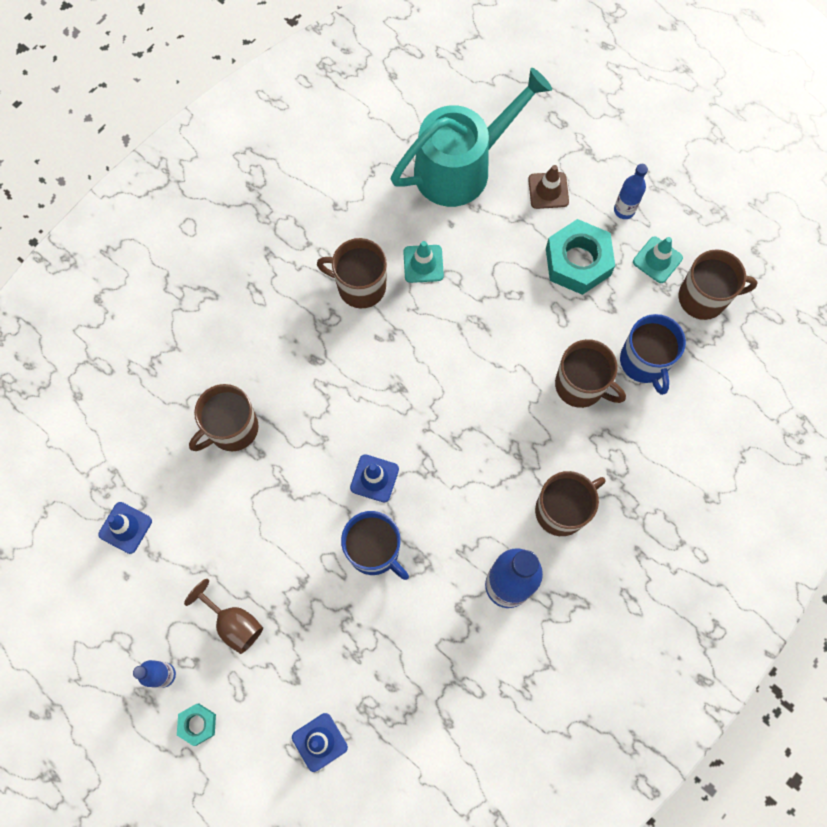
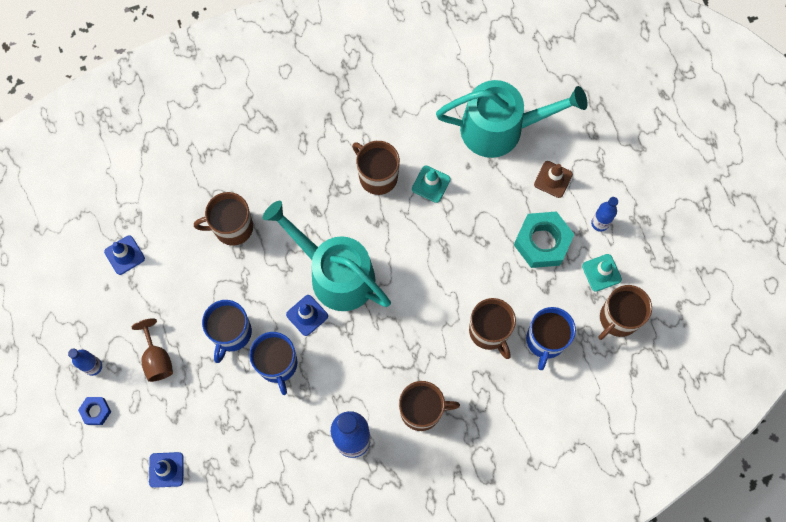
camera: 30 degrees right, 0 degrees up
turquoise nut [177,704,216,746] -> blue nut [78,397,111,425]
brown mug [679,249,757,320] -> brown mug turned 105 degrees clockwise [599,285,652,340]
none -> blue mug [202,300,252,363]
none -> turquoise watering can [263,201,391,311]

